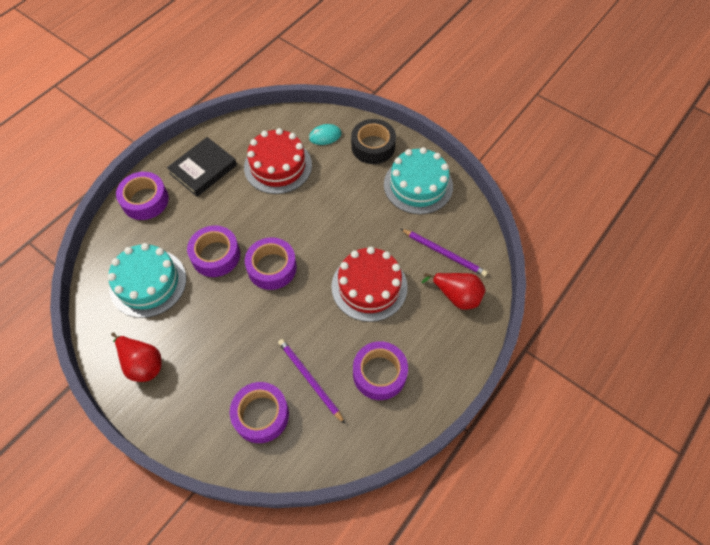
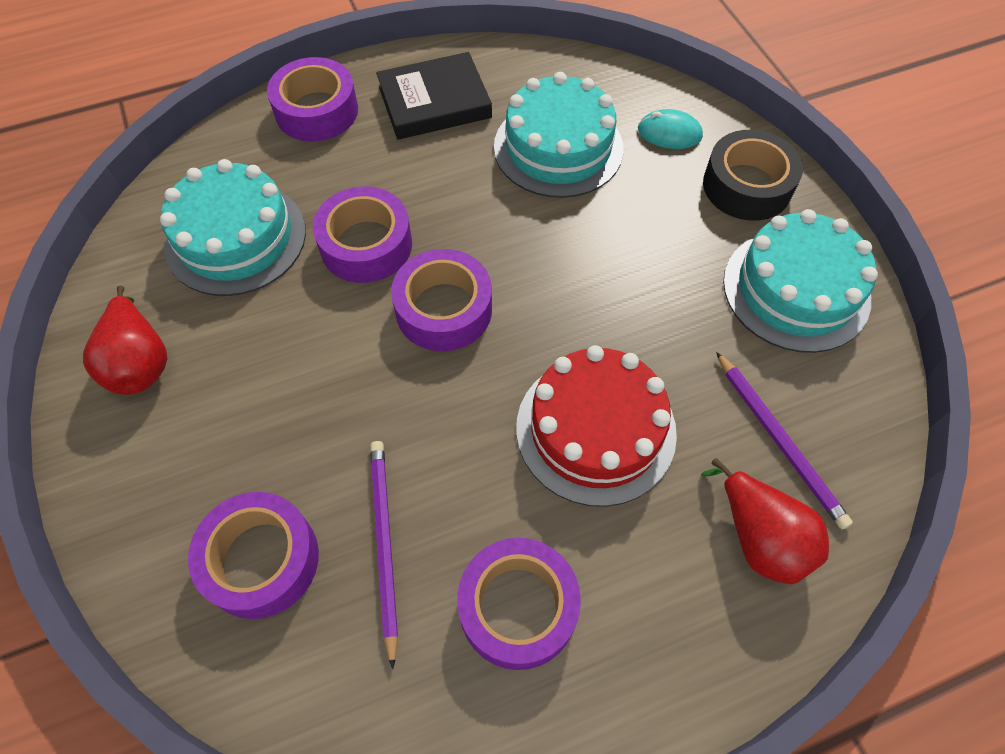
camera: 30 degrees right, 0 degrees up
red cake [244,128,312,194] -> turquoise cake [494,72,623,198]

